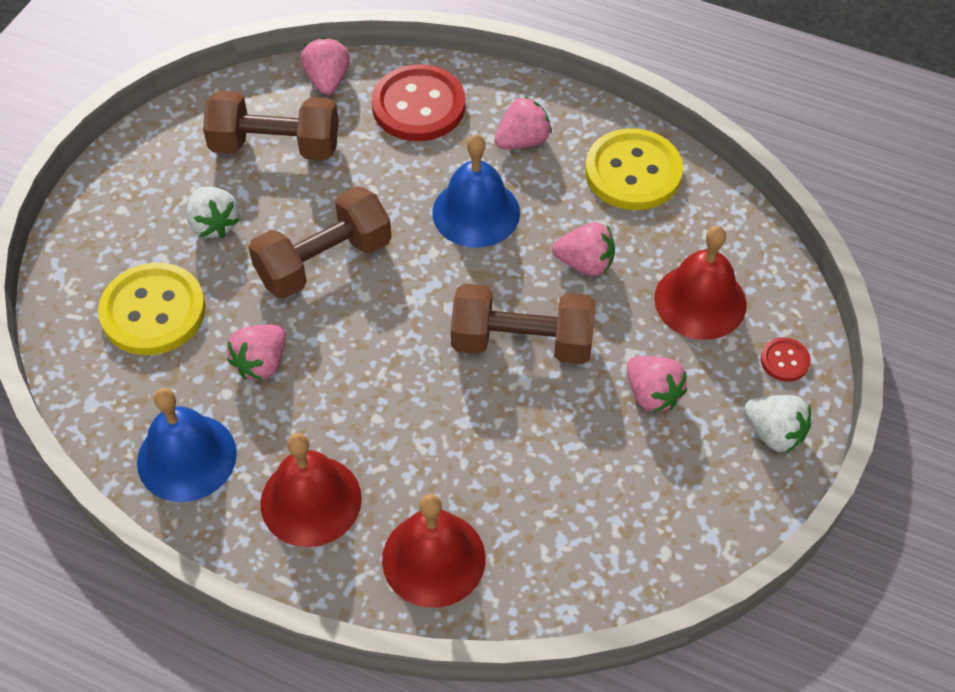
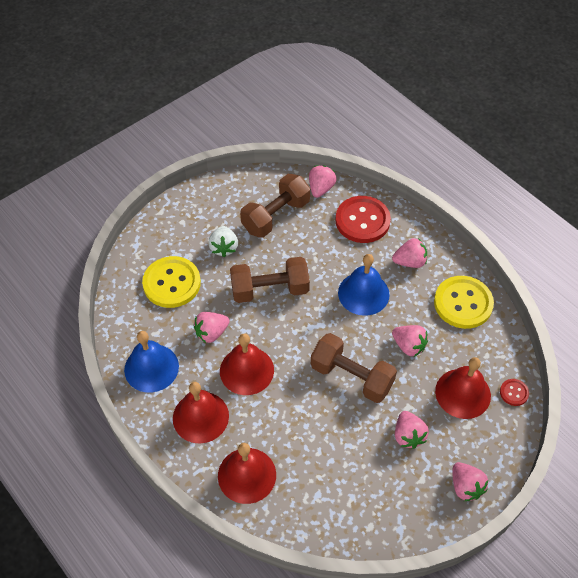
camera: 25 degrees right, 0 degrees up
brown dumbbell [203,91,339,160] -> brown dumbbell turned 75 degrees counterclockwise [240,174,310,238]
white strawberry [744,395,811,453] -> pink strawberry [452,462,488,501]
red button [761,337,811,381] -> red button moved to [500,379,529,406]
none -> red bell [220,333,274,395]

